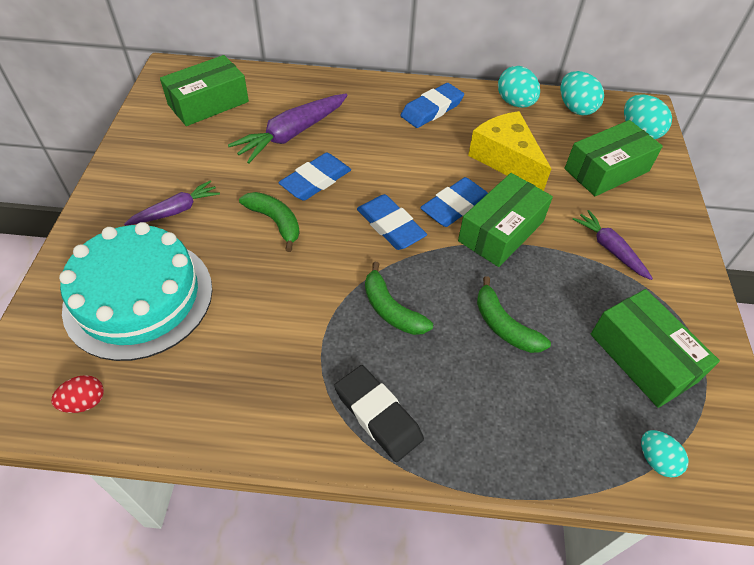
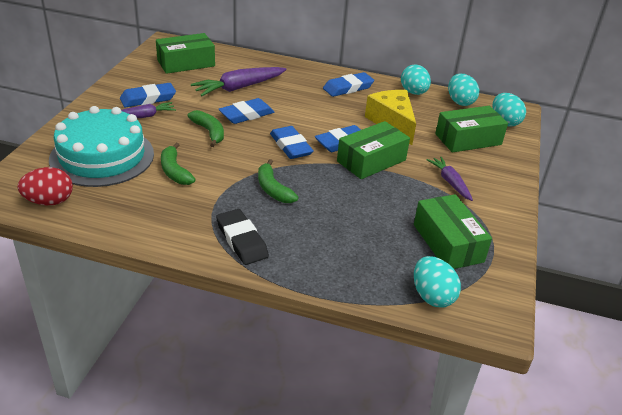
camera: 10 degrees right, 15 degrees down
red egg [51,375,104,413] -> red egg [18,167,73,205], size x1.58
green banana [477,276,551,353] -> green banana moved to [161,142,196,185]
turquoise egg [641,430,688,478] -> turquoise egg [414,256,461,308], size x1.58
none -> blue eraser [120,83,176,108]

